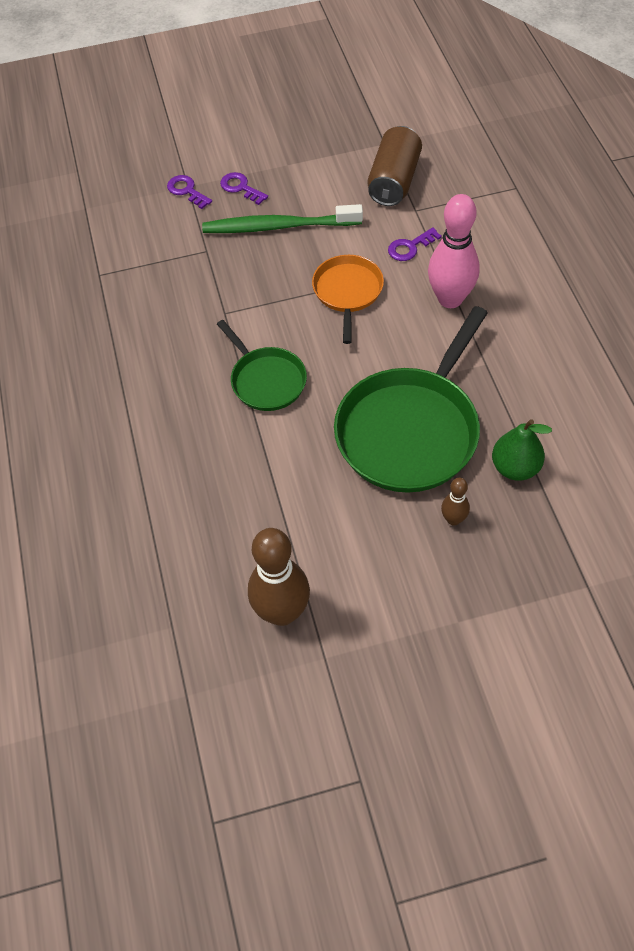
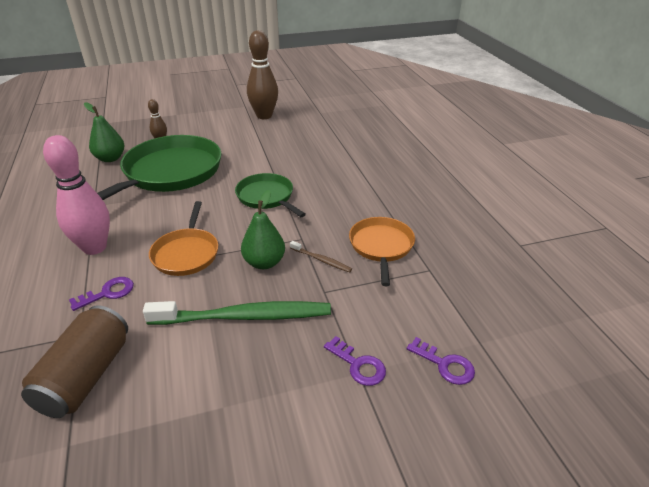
camera: 175 degrees right, 20 degrees down
purple key [220,172,268,205] -> purple key moved to [407,337,475,385]
none -> green pear [241,190,285,269]
none -> brown toothbrush [290,241,352,272]
none -> orange pan [349,217,415,286]

